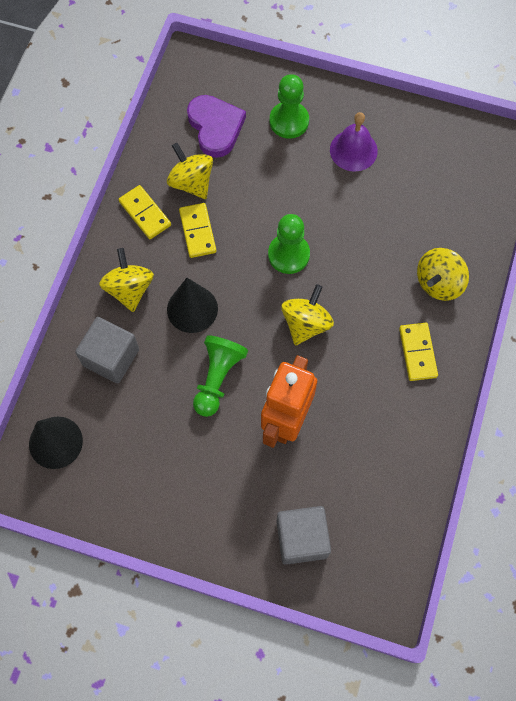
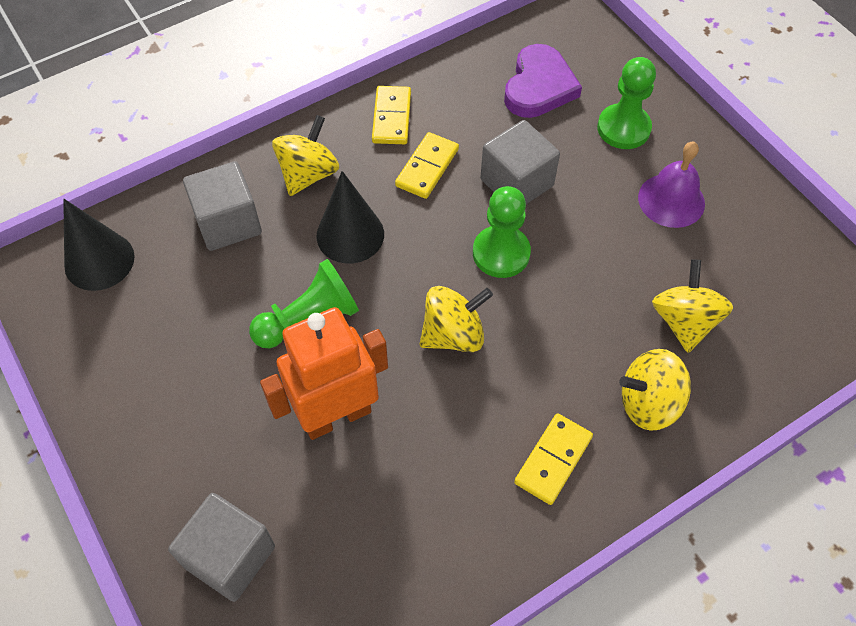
camera: 40 degrees right, 10 degrees down
yellow spinning top [167,143,213,199] -> yellow spinning top moved to [652,259,733,353]
none -> grey cube [480,120,560,204]

